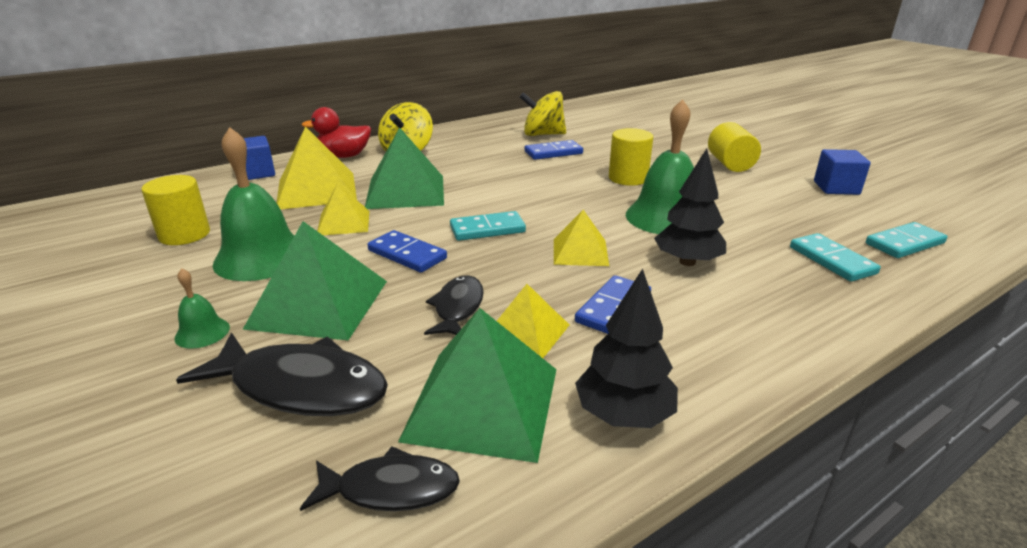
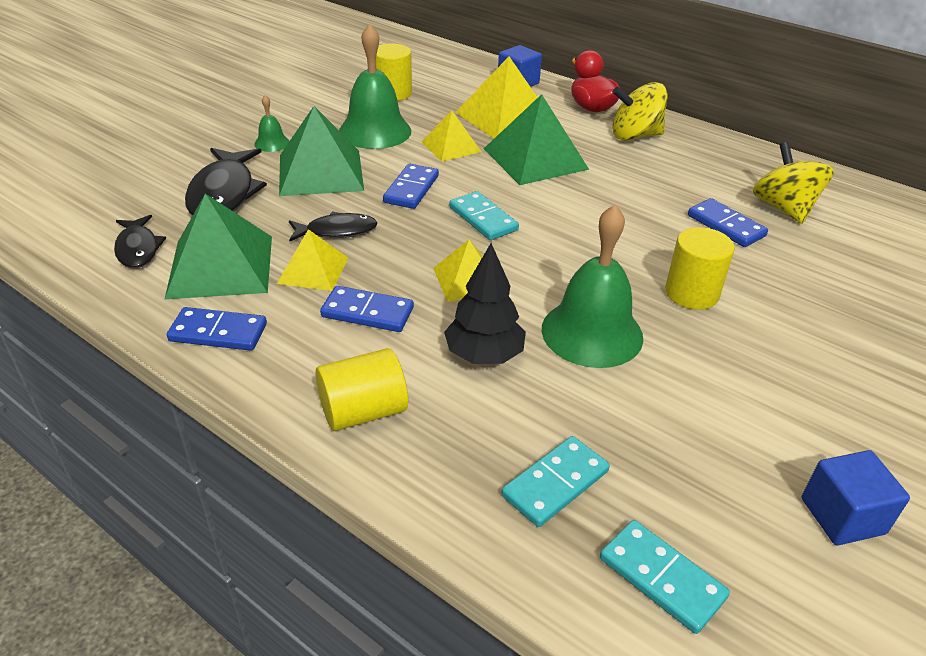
camera: 70 degrees right, 10 degrees up
black tree [575,269,678,428] -> blue domino [167,307,267,351]
yellow cylinder [708,122,761,172] -> yellow cylinder moved to [315,348,408,431]

